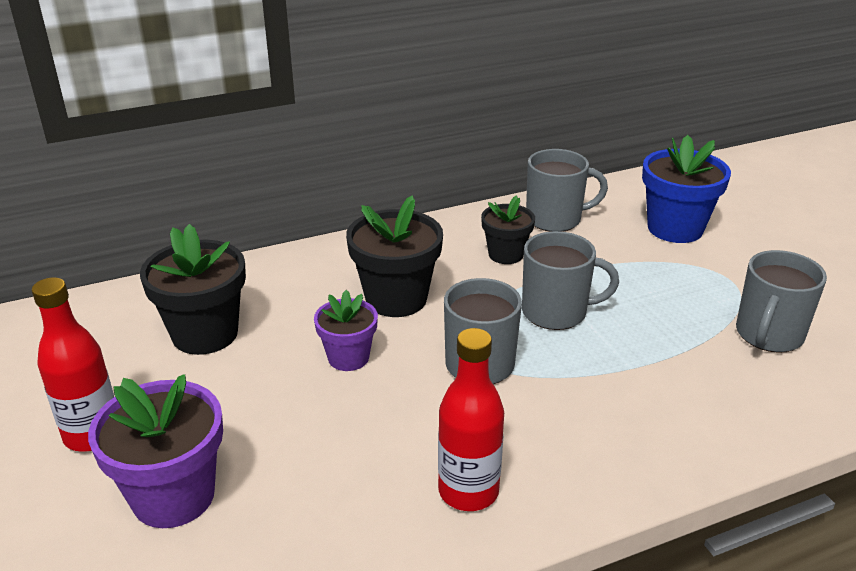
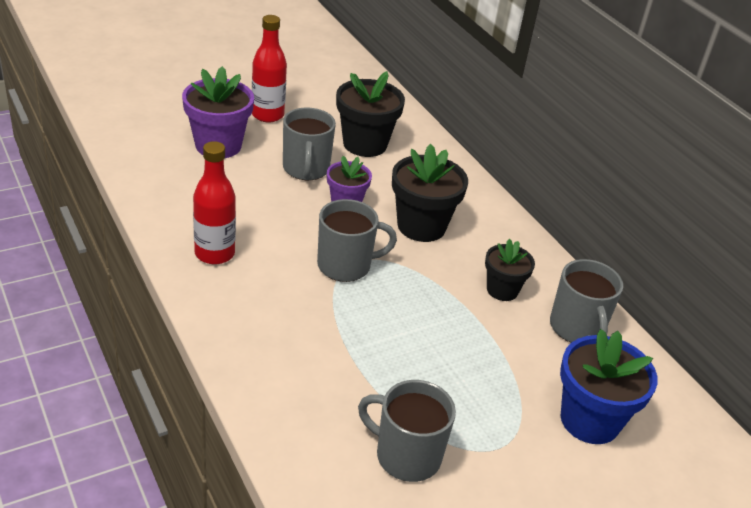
camera: 80 degrees right, 5 degrees up
grey mug [522,231,619,330] -> grey mug moved to [283,108,336,180]

